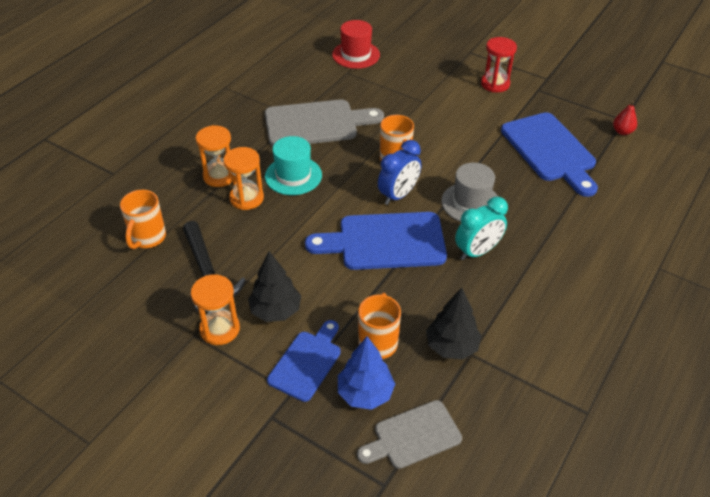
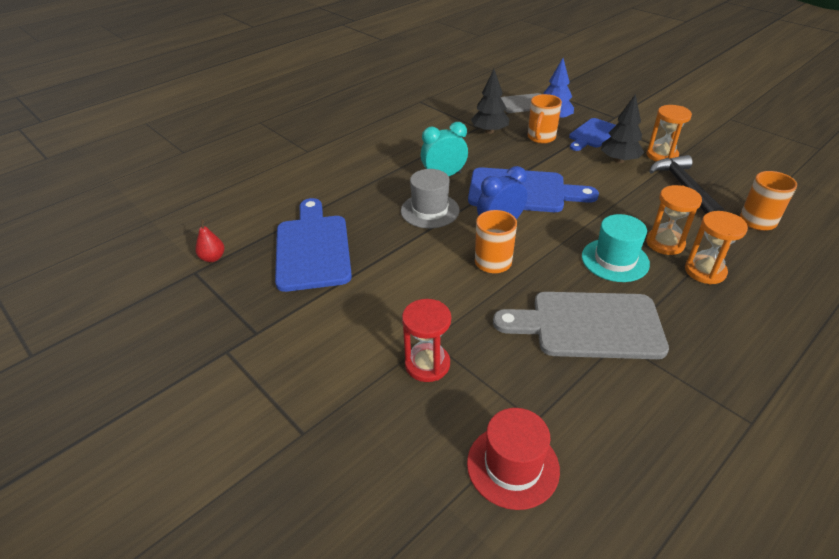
camera: 165 degrees left, 5 degrees down
red hourglass [481,37,517,92] -> red hourglass moved to [402,299,451,382]

